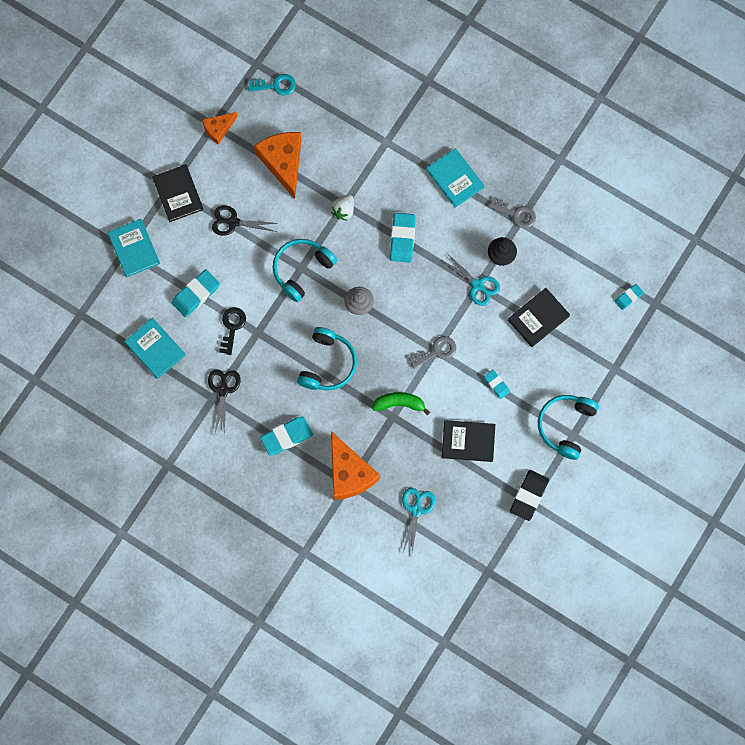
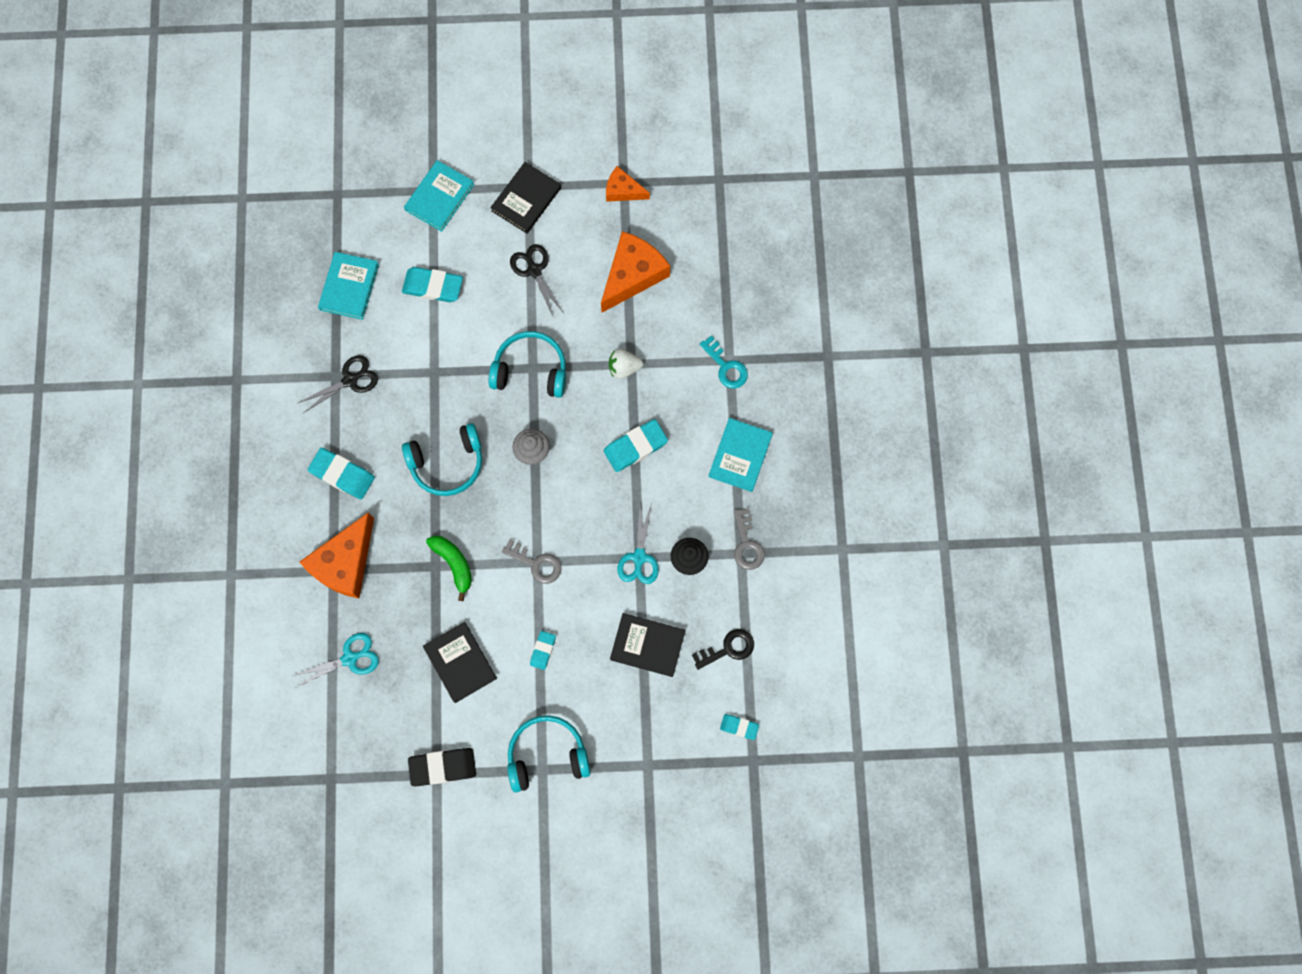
camera: 55 degrees right, 0 degrees up
black key [219,307,246,355] -> black key moved to [692,629,754,670]
turquoise key [248,74,296,95] -> turquoise key moved to [699,336,748,389]

